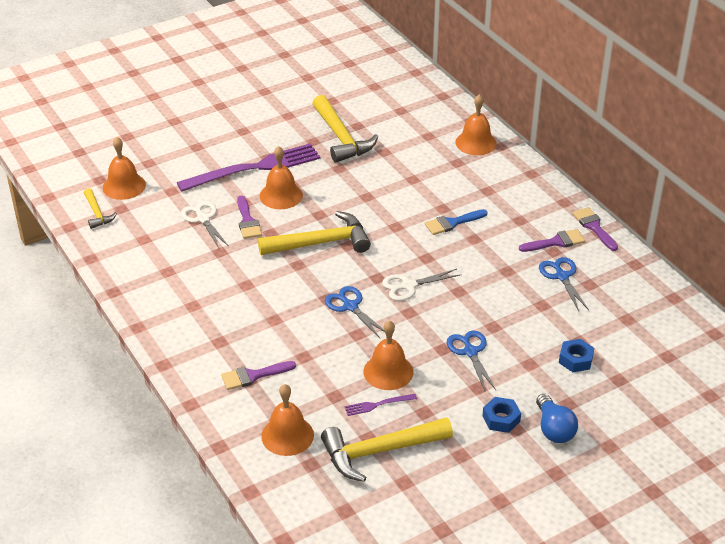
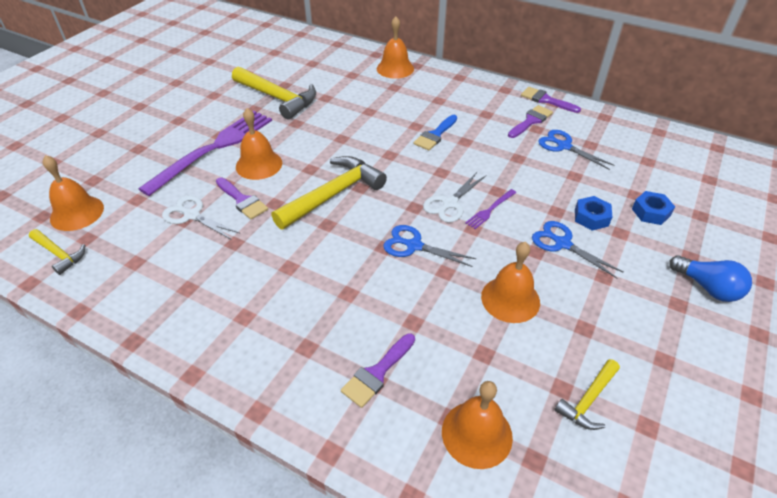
camera: 30 degrees left, 5 degrees up
yellow hammer [321,417,453,482] -> yellow hammer [554,359,620,430], size x0.53
purple fork [345,394,417,416] -> purple fork moved to [465,189,517,229]
blue nut [482,397,521,433] -> blue nut moved to [575,196,612,231]

